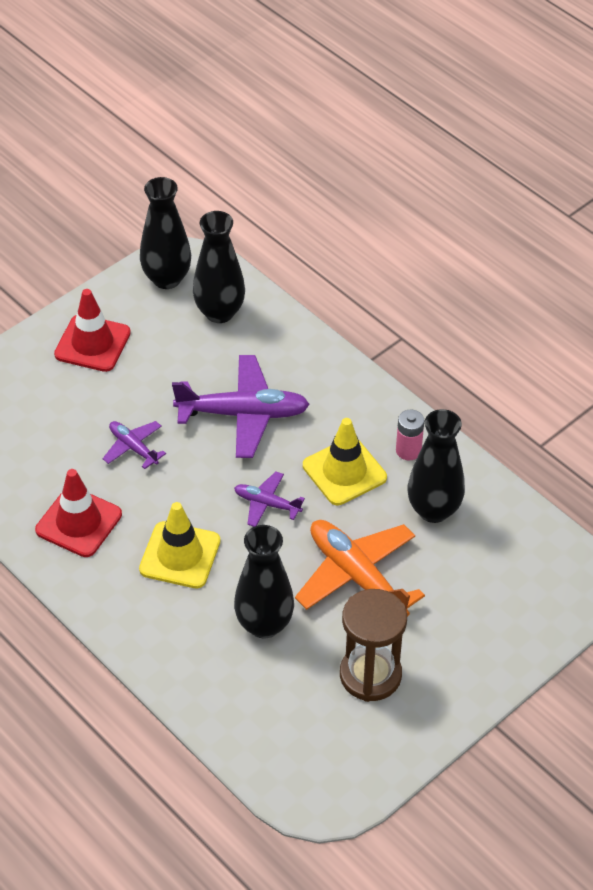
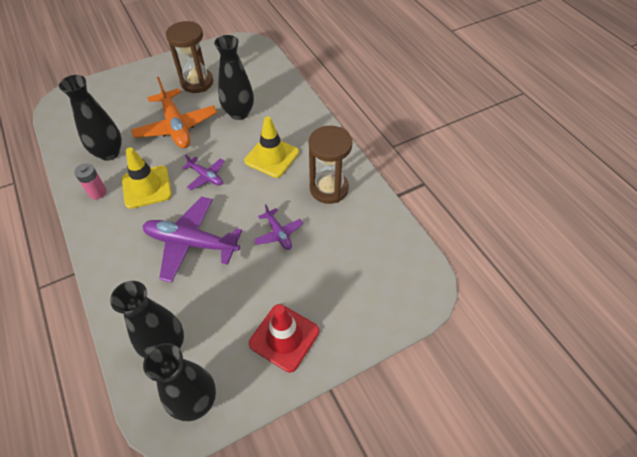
camera: 165 degrees left, 5 degrees up
red traffic cone [35,469,122,557] -> brown hourglass [309,126,353,204]

